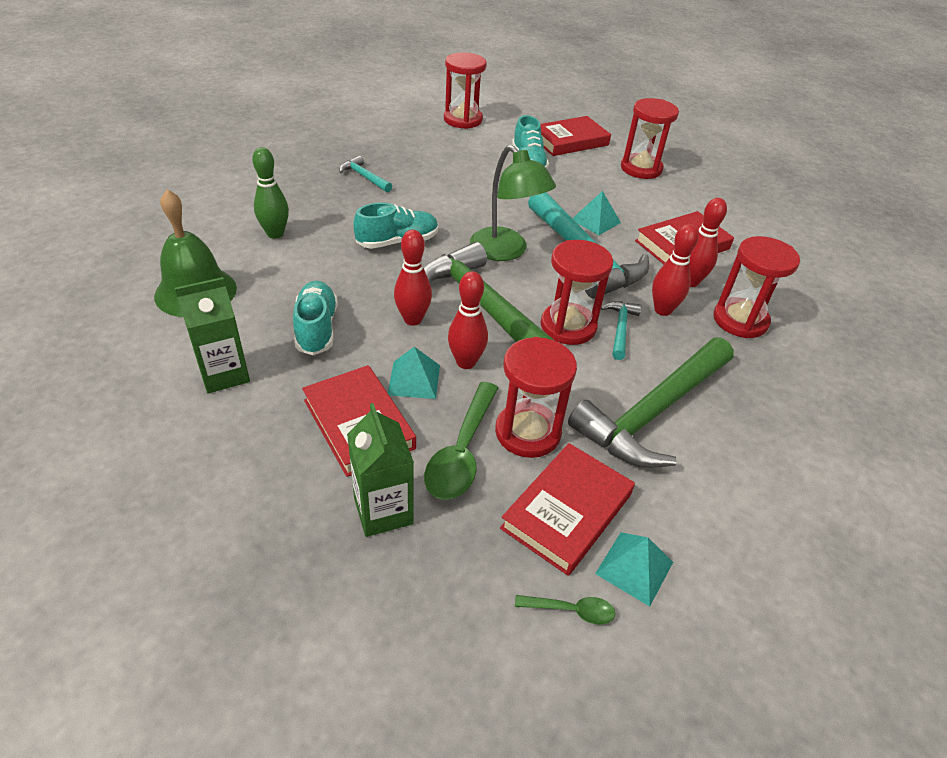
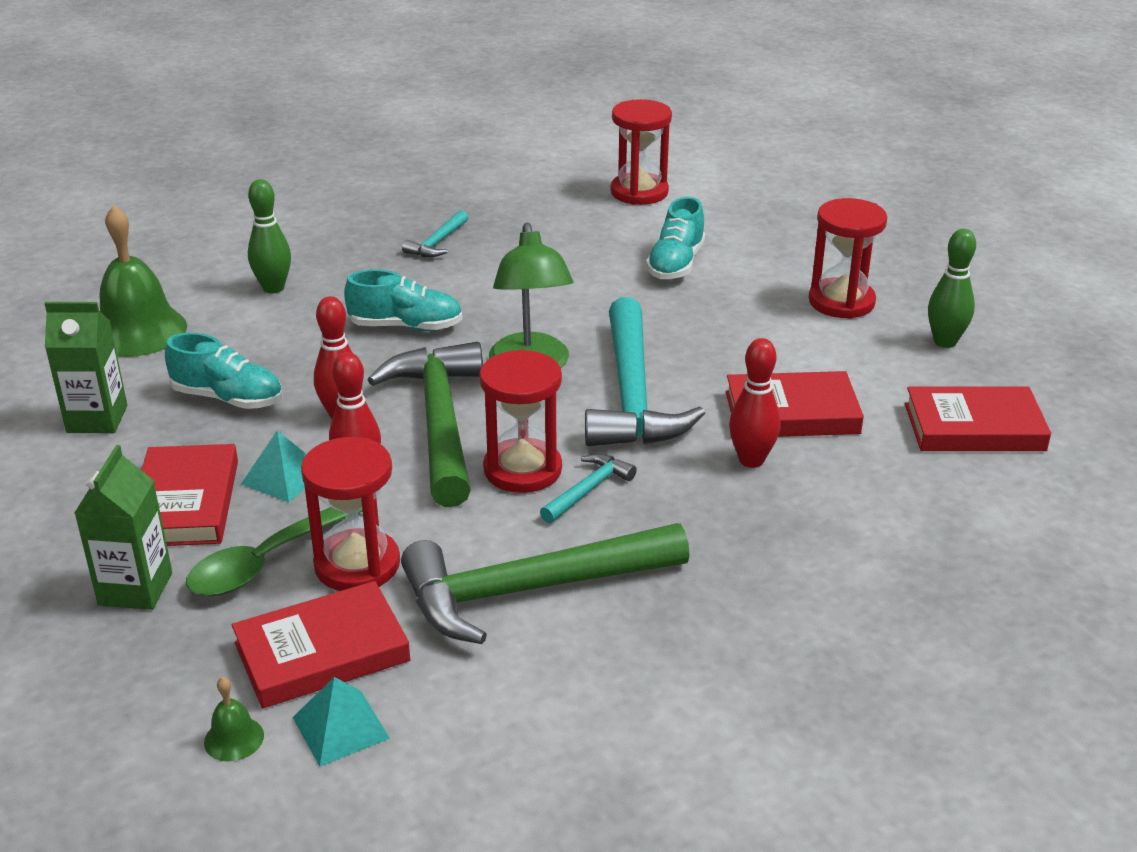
camera: 30 degrees right, 10 degrees down
turquoise shoe [293,281,338,355] -> turquoise shoe turned 90 degrees clockwise [165,333,283,409]
turquoise hammer [339,156,392,192] -> turquoise hammer turned 135 degrees counterclockwise [402,210,468,257]
green spoon [515,595,616,625] -> green bell [204,677,264,762]
red book [540,116,611,156] -> red book moved to [905,387,1051,451]
turquoise pyramid [572,191,621,235] -> none
red bowling pin [652,224,699,316] -> none
red hourglass [714,236,800,338] -> none
none -> green bowling pin [928,229,976,348]

